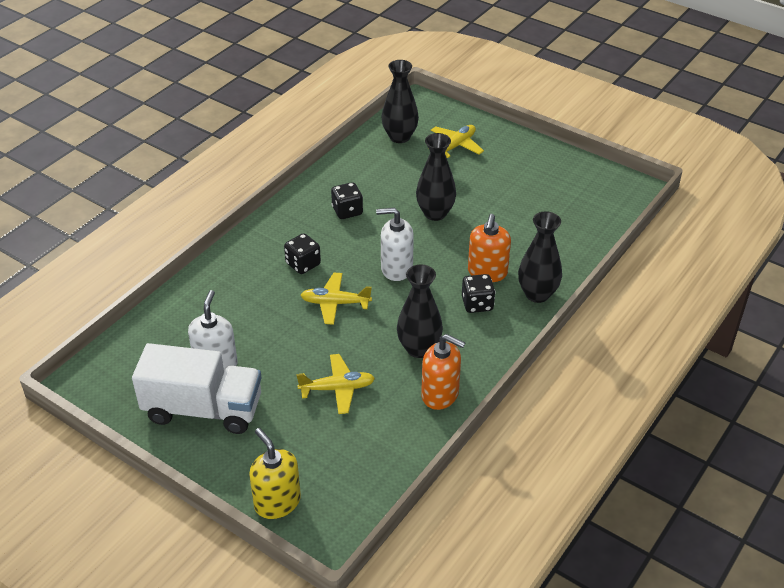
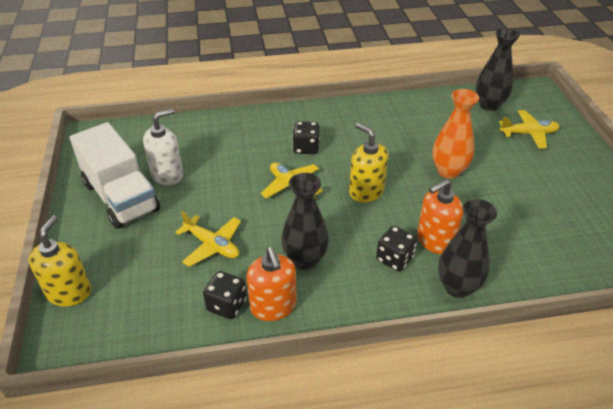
camera: 45 degrees right, 0 degrees up
black dice [331,182,363,219] -> black dice moved to [203,271,247,319]
white soap dispenser [376,208,414,281] -> yellow soap dispenser [349,123,388,202]
black vase [416,133,456,221] -> orange vase [432,89,479,179]

